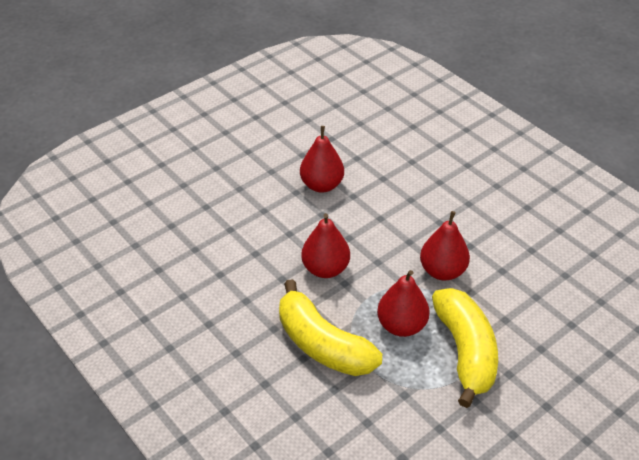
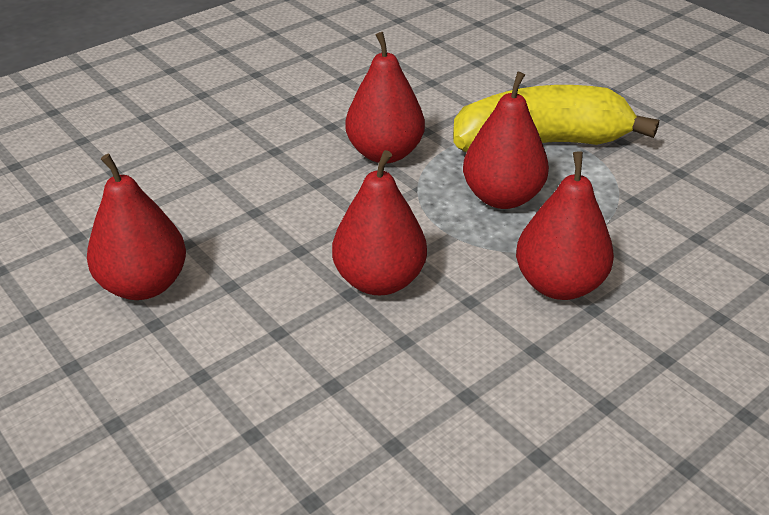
camera: 90 degrees left, 5 degrees down
yellow banana [279,279,382,376] -> red pear [516,151,614,300]

